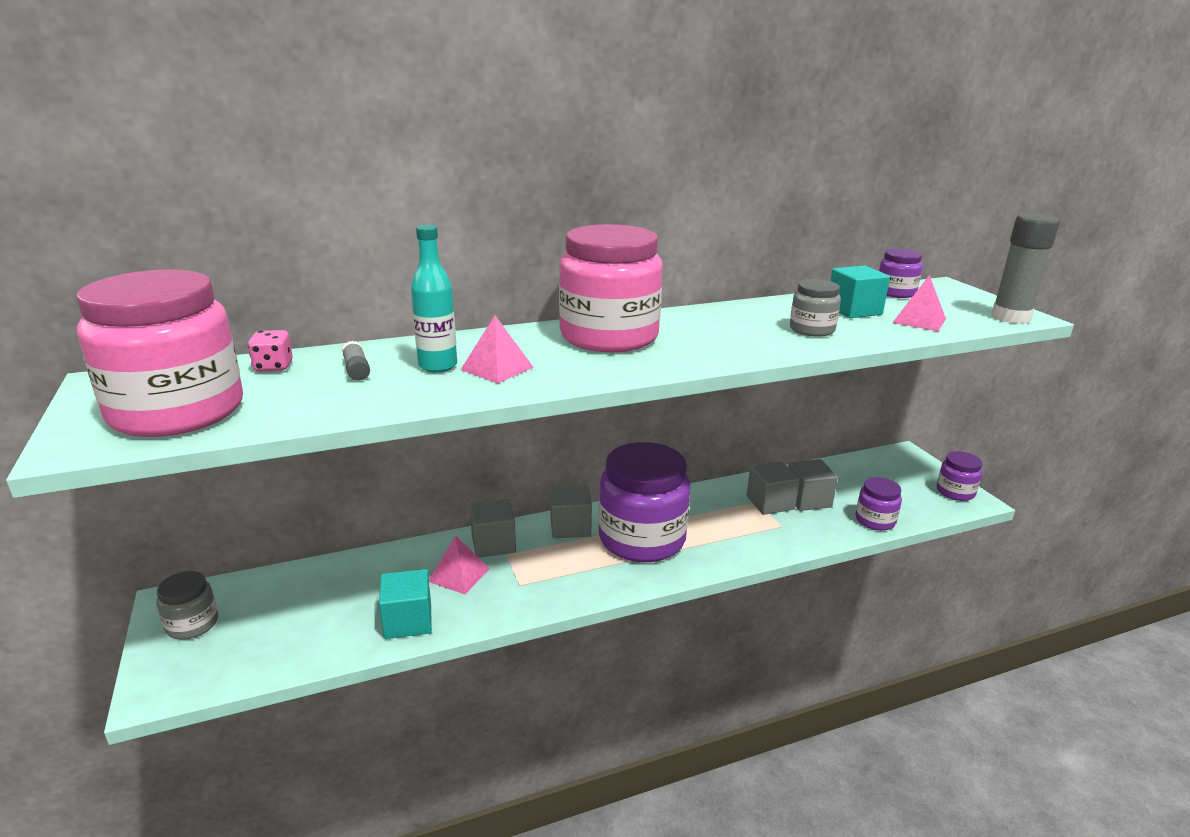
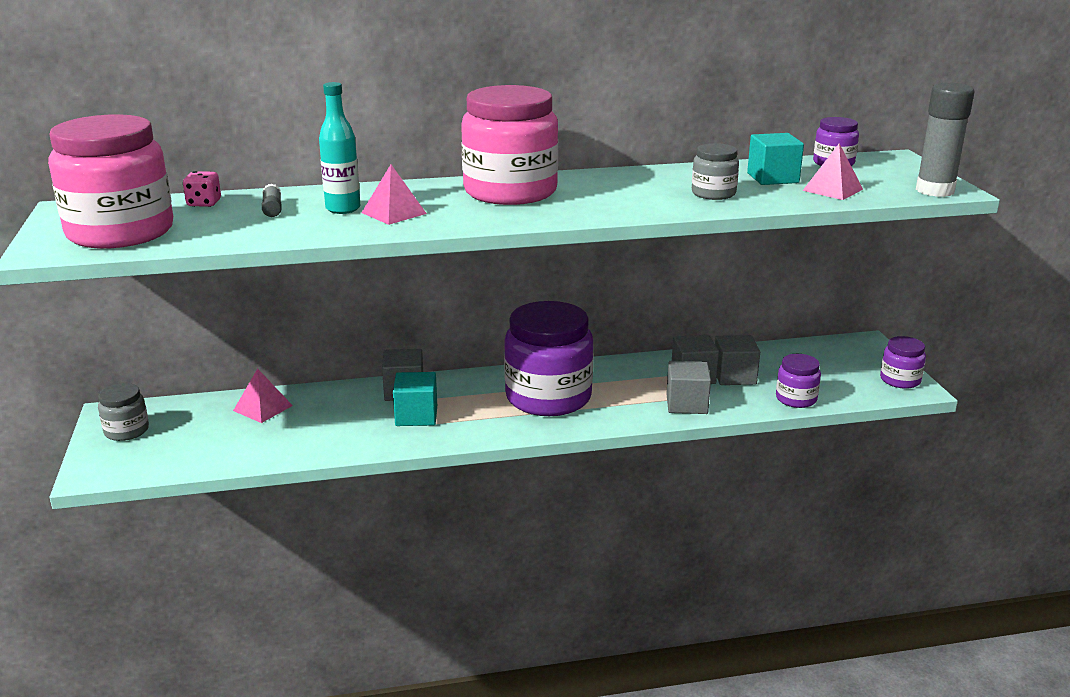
camera: 10 degrees right, 0 degrees up
turquoise cube [379,569,432,639] -> turquoise cube moved to [393,372,437,426]
pink pyramid [429,536,489,594] -> pink pyramid moved to [233,369,293,423]
grey cube [550,484,592,538] -> grey cube moved to [666,361,711,414]

